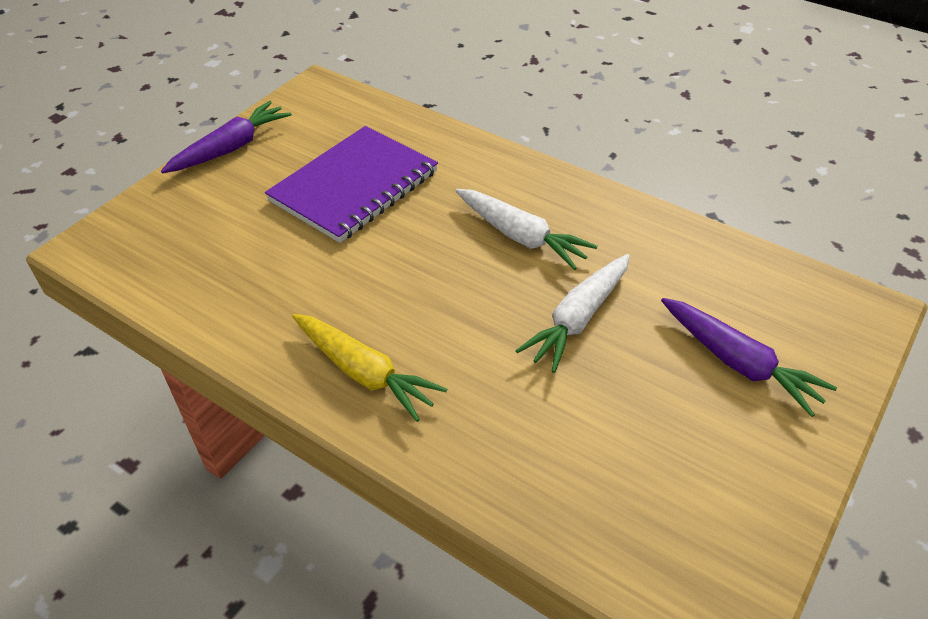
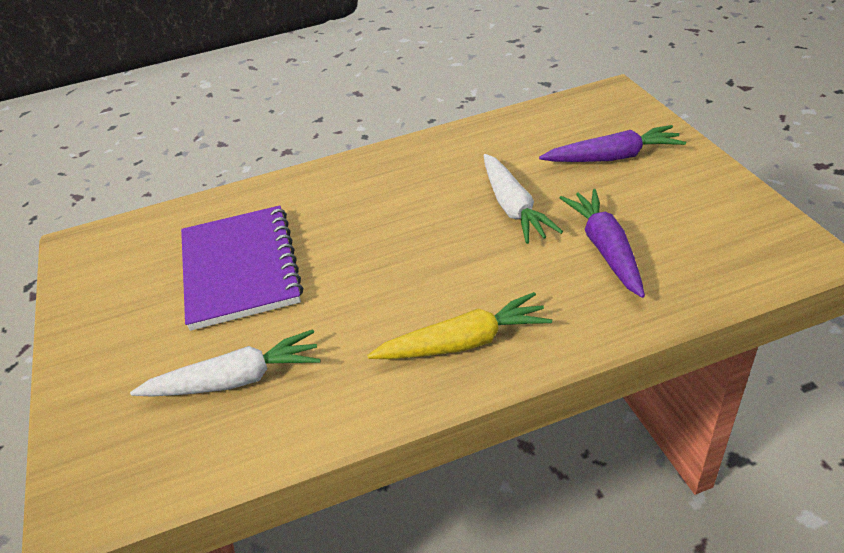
camera: 50 degrees left, 5 degrees down
purple carrot [161,101,292,173] -> purple carrot moved to [560,189,645,298]
white carrot [456,189,597,270] -> white carrot moved to [130,329,321,397]

